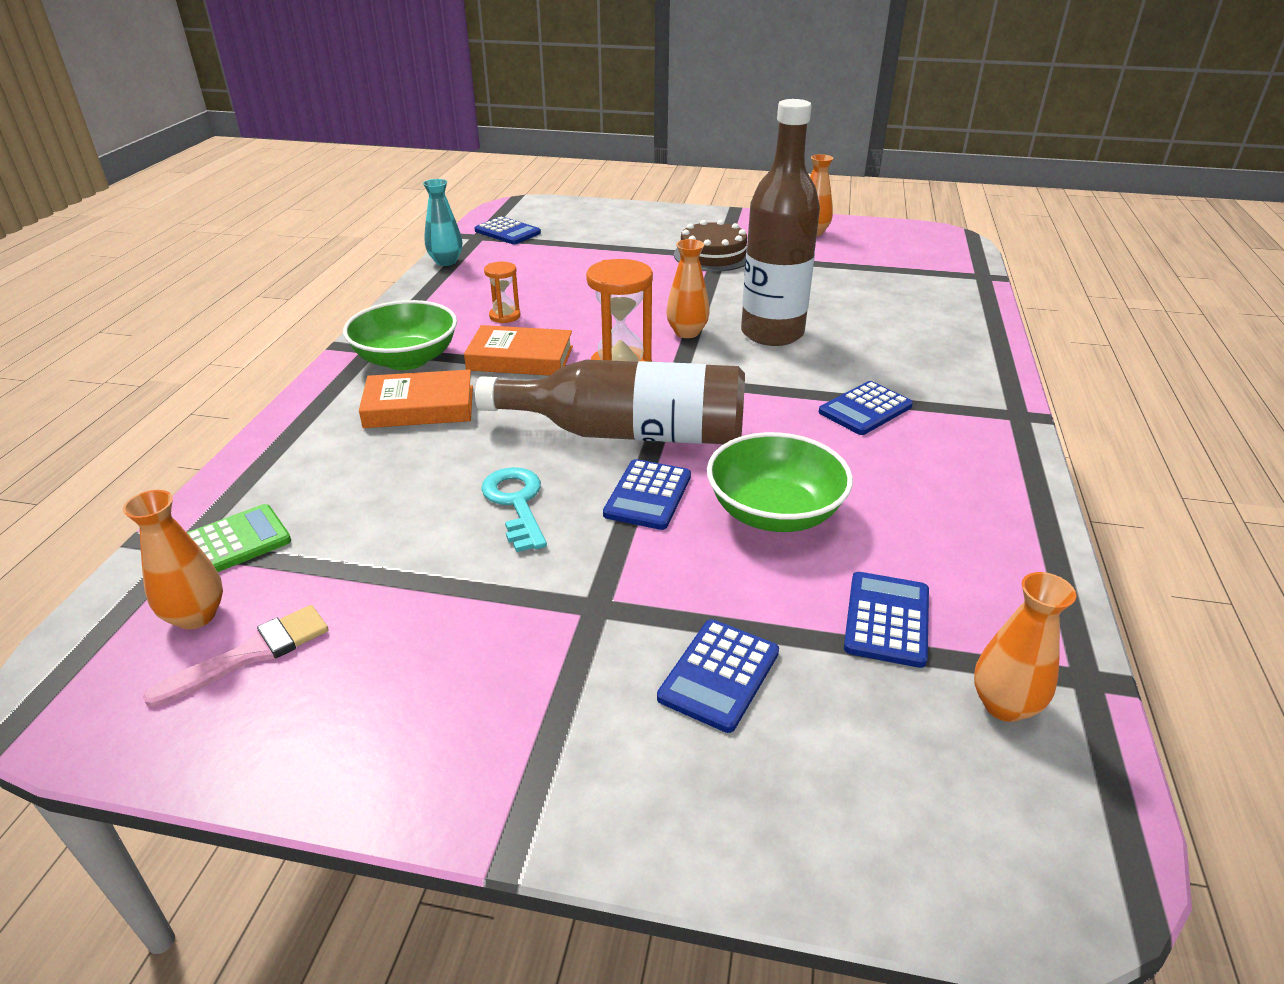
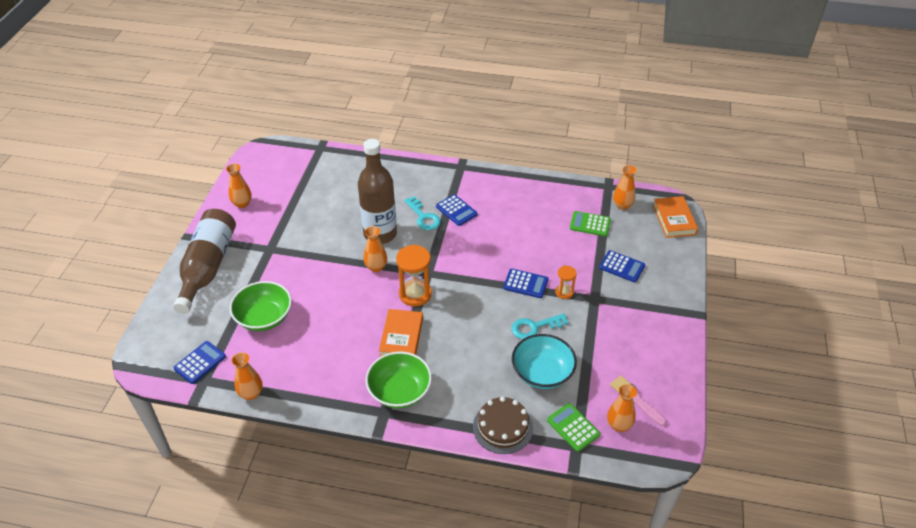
camera: 90 degrees left, 10 degrees up
orange book [359,370,473,428] -> orange book moved to [653,196,698,238]
turquoise vase [423,179,462,266] -> orange vase [231,352,263,400]
brown bottle [475,359,745,444] -> brown bottle moved to [173,209,236,314]
orange hourglass [484,262,521,323] -> orange hourglass moved to [555,266,577,299]
brown cake [674,220,747,272] -> brown cake moved to [473,397,533,454]
green bowl [707,432,853,532] -> green bowl moved to [230,281,292,331]
blue calculator [844,572,929,668] -> green calculator [570,211,611,236]
none -> turquoise key [404,196,441,230]
none -> turquoise bowl [512,334,577,389]

